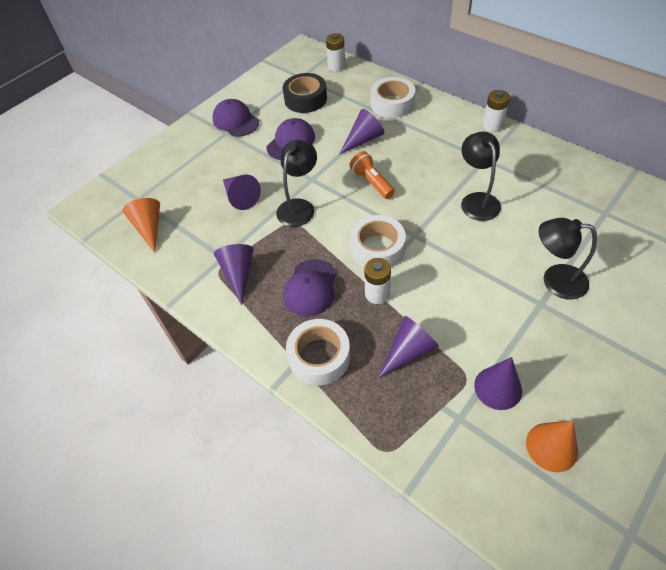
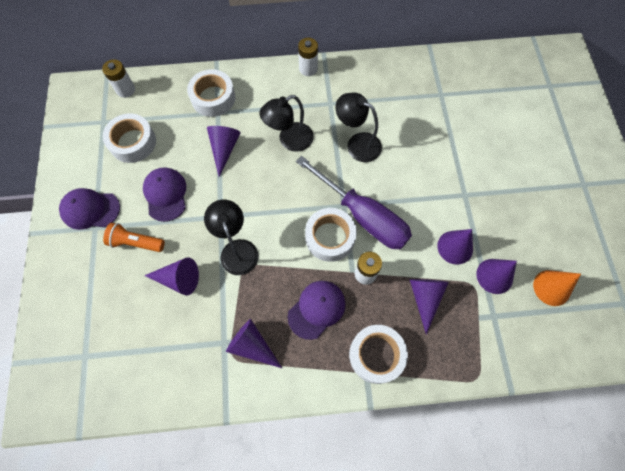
camera: 50 degrees left, 15 degrees up
orange cone [123,198,160,253] -> none
black tape [283,73,327,113] -> white tape [103,113,156,163]
purple cap [283,259,336,317] -> purple cap turned 105 degrees counterclockwise [288,281,345,340]
orange flashlight [350,151,395,199] -> orange flashlight moved to [103,223,165,252]
black lamp [539,218,597,300] -> black lamp moved to [259,95,314,152]
none -> purple screwdriver [296,156,412,249]
none -> purple cone [437,229,473,265]

